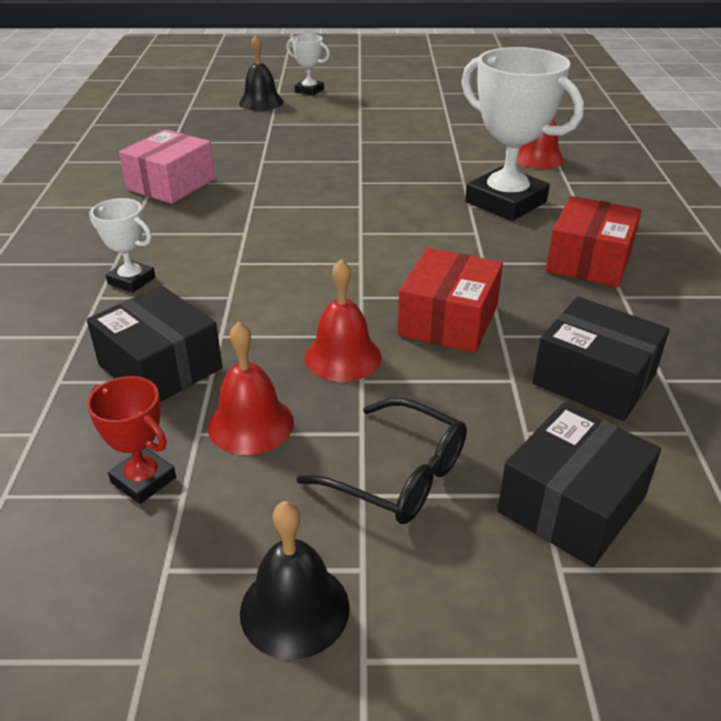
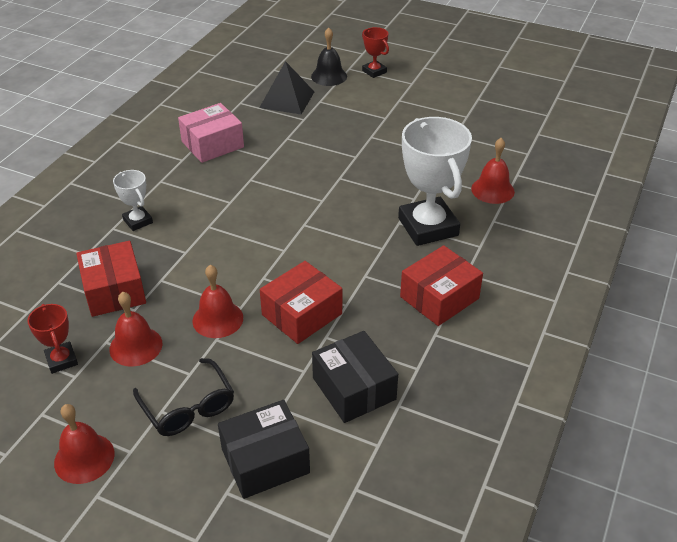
camera: 25 degrees right, 5 degrees up
black box [87,285,222,402] -> red box [76,241,146,317]
black bell [240,501,350,660] -> red bell [54,404,115,484]
white trophy [286,34,330,96] -> red trophy [362,27,389,78]
none -> black pyramid [259,61,314,115]

